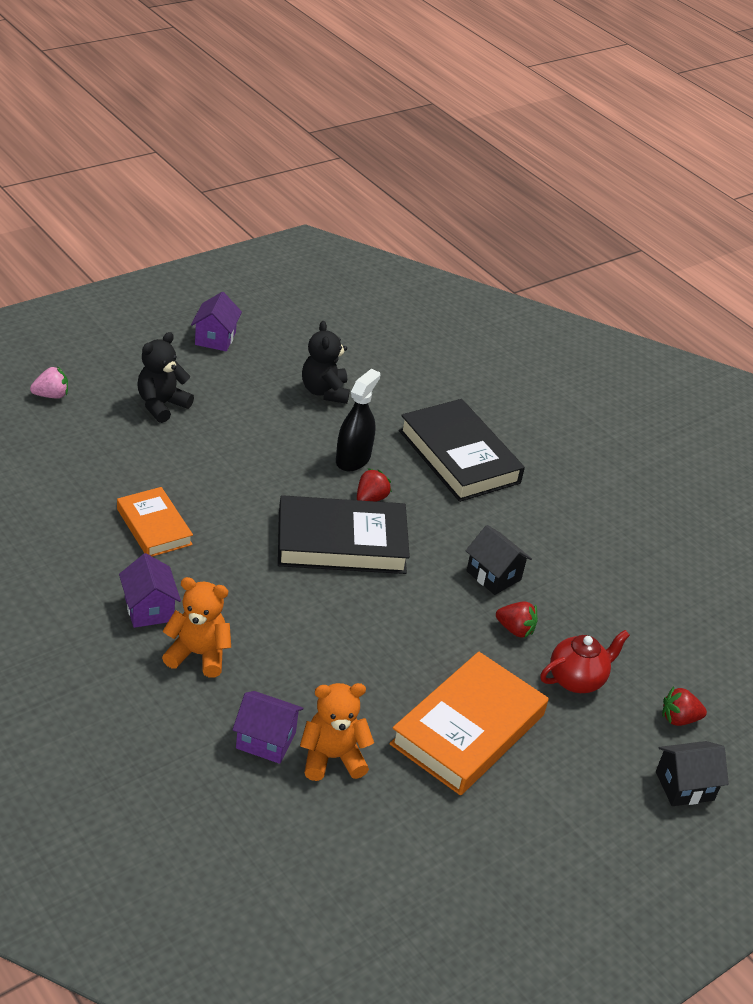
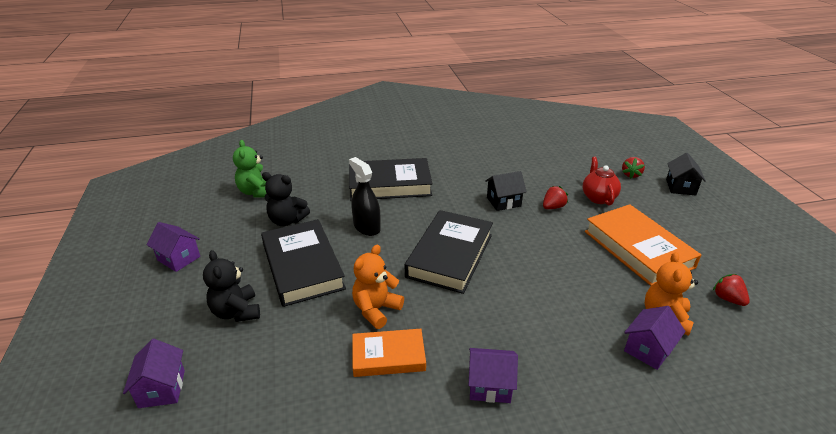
camera: 60 degrees left, 5 degrees down
pink strawberry [30,366,68,399] -> purple house [123,339,185,408]
orange teddy bear [162,577,231,678] -> orange teddy bear moved to [352,245,404,329]
red strawberry [357,468,392,502] -> red strawberry moved to [713,274,750,306]
none -> green teddy bear [233,140,267,198]
none -> black book [261,219,346,307]

